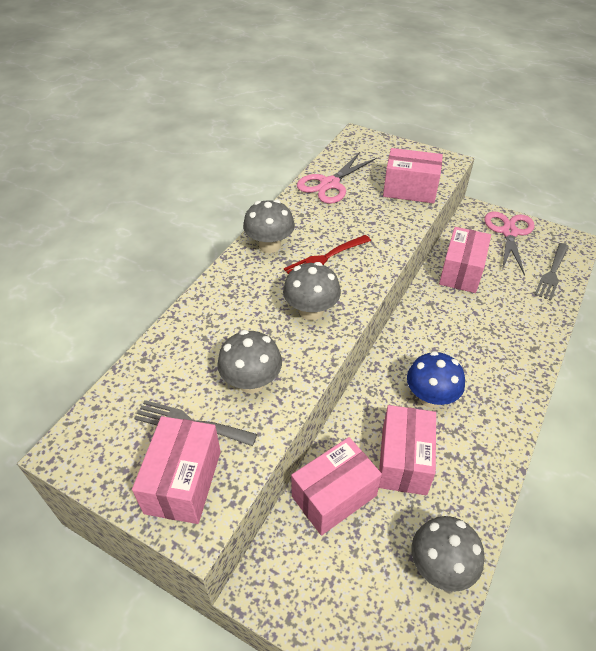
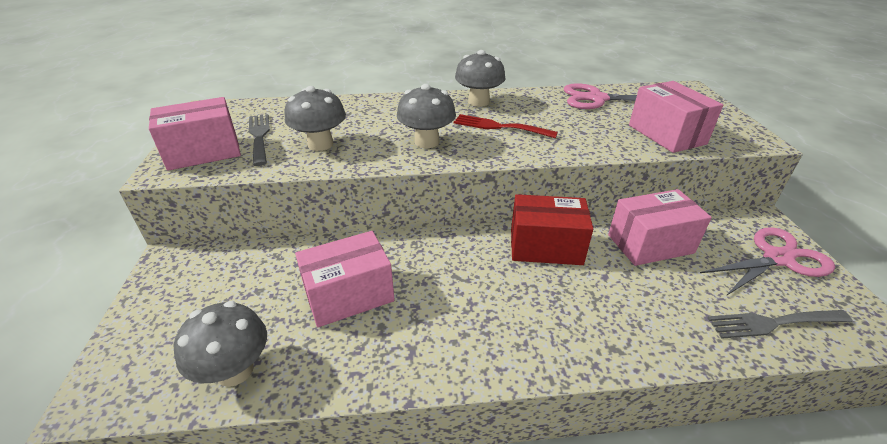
camera: 55 degrees right, 10 degrees down
pink box [291,437,382,536] -> none
blue mushroom [407,351,465,408] -> none
none -> red box [511,194,593,265]

